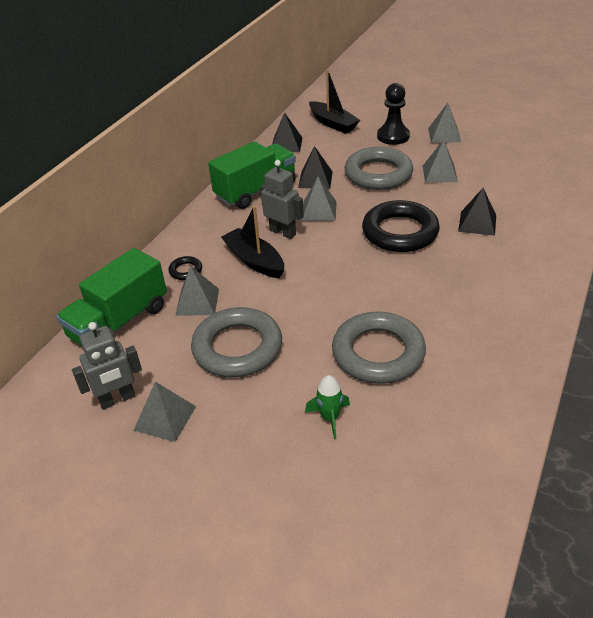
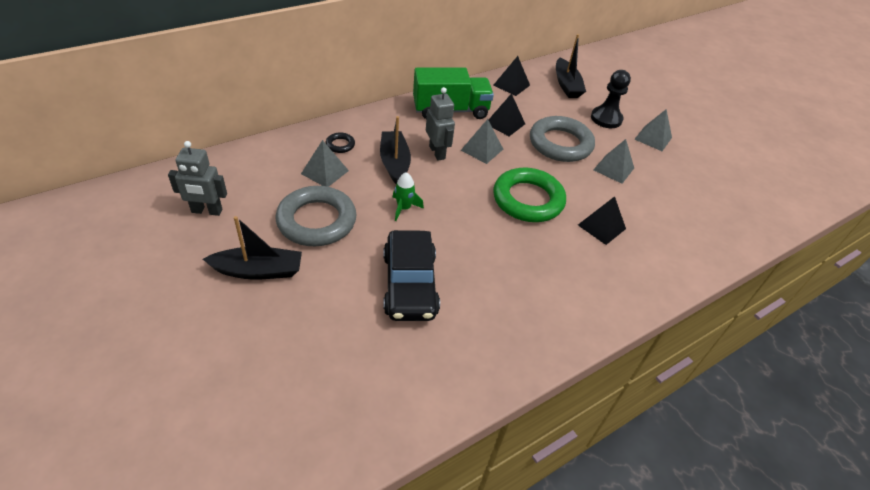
camera: 25 degrees right, 5 degrees up
green truck [56,248,167,346] -> none
grey pyramid [134,382,196,442] -> none
green rocket [305,375,350,439] -> green rocket moved to [393,172,424,221]
grey ring [332,312,426,384] -> black car [383,230,440,321]
black ring [362,200,440,252] -> green ring [493,167,566,222]
none -> black boat [203,216,302,280]

